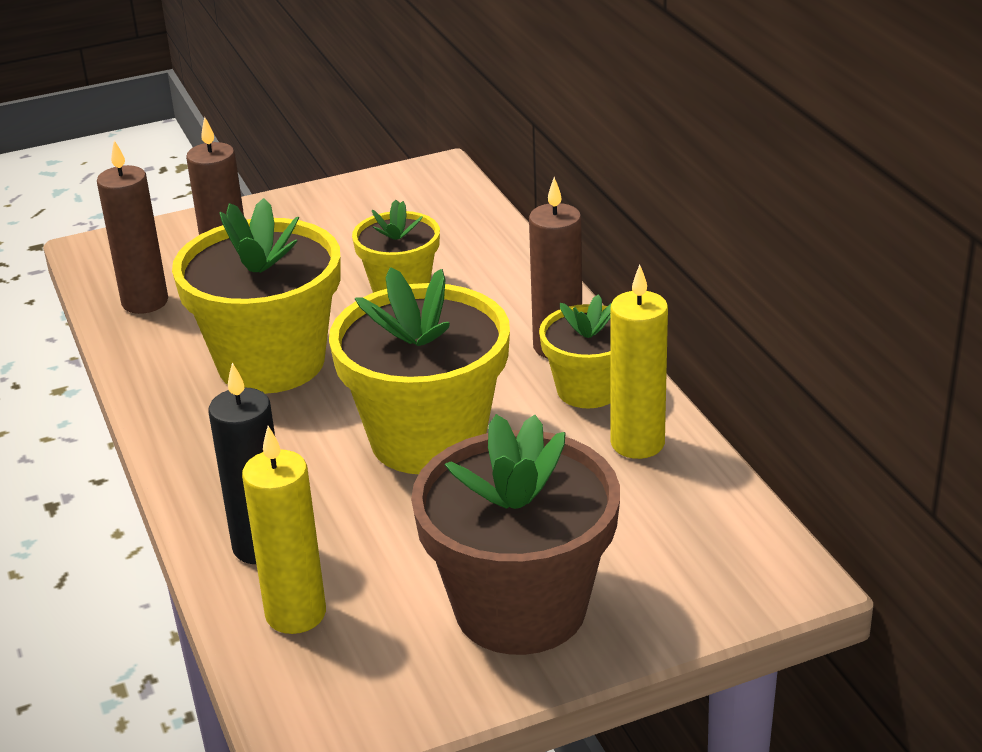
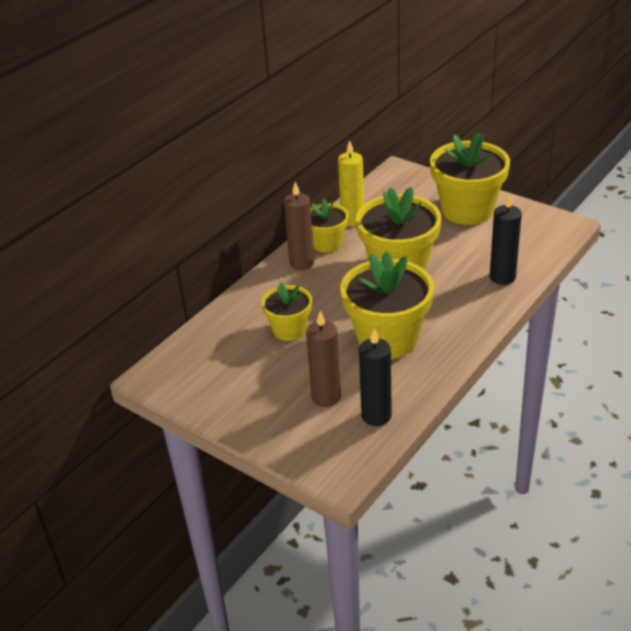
camera: 120 degrees left, 5 degrees up
brown candle [97,140,168,314] -> black candle [359,328,392,426]
yellow candle [242,426,326,634] -> none
brown flower pot [411,414,620,655] -> yellow flower pot [430,132,510,225]

